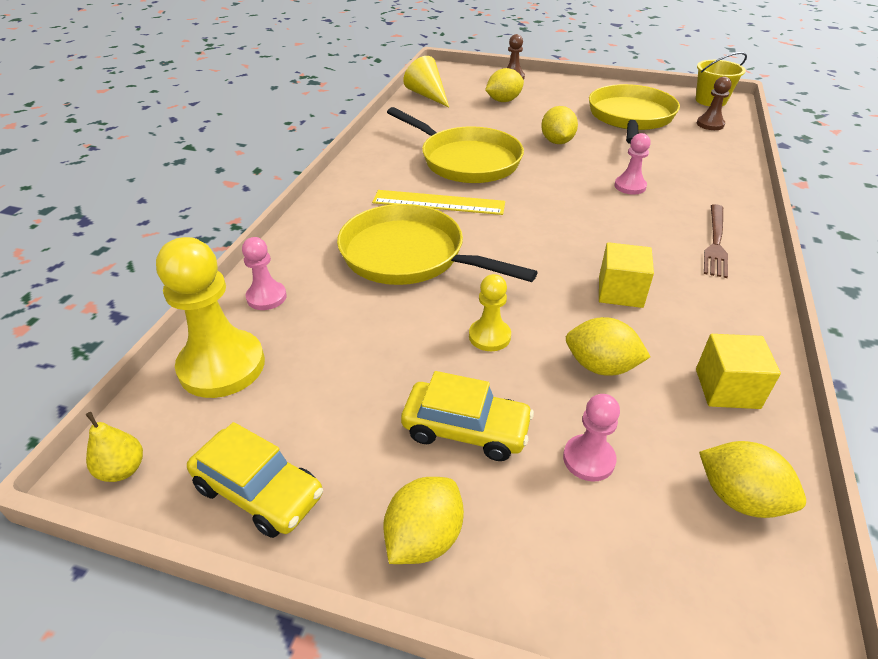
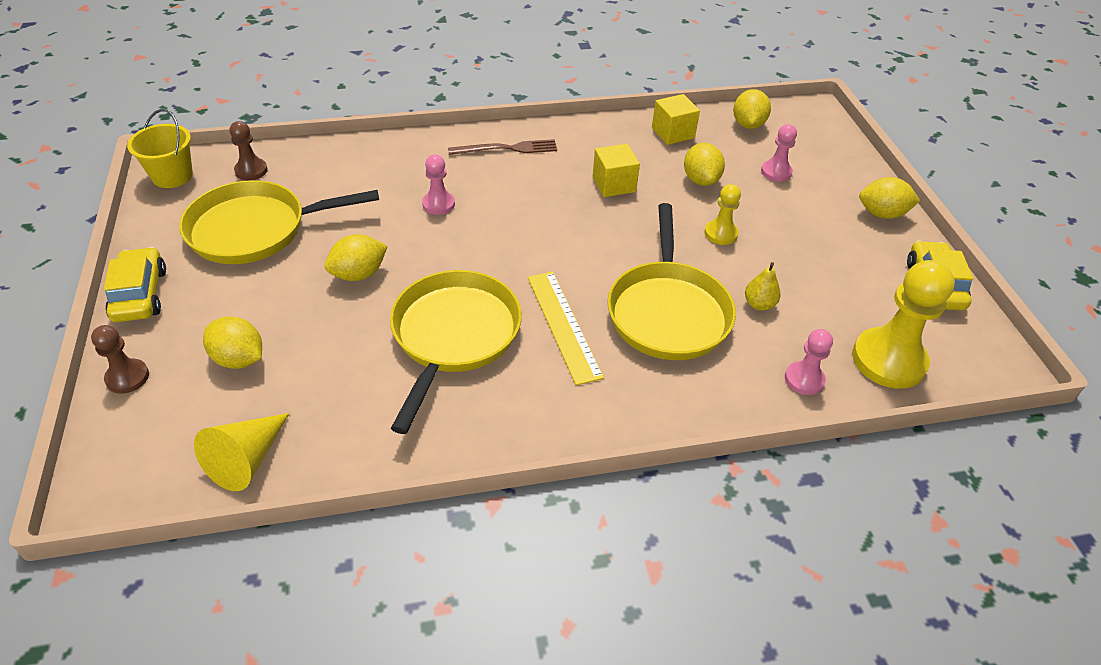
camera: 120 degrees left, 5 degrees up
yellow pear [86,412,143,482] -> yellow pear moved to [745,262,781,311]
yellow car [401,371,534,461] -> yellow car moved to [104,247,166,322]

